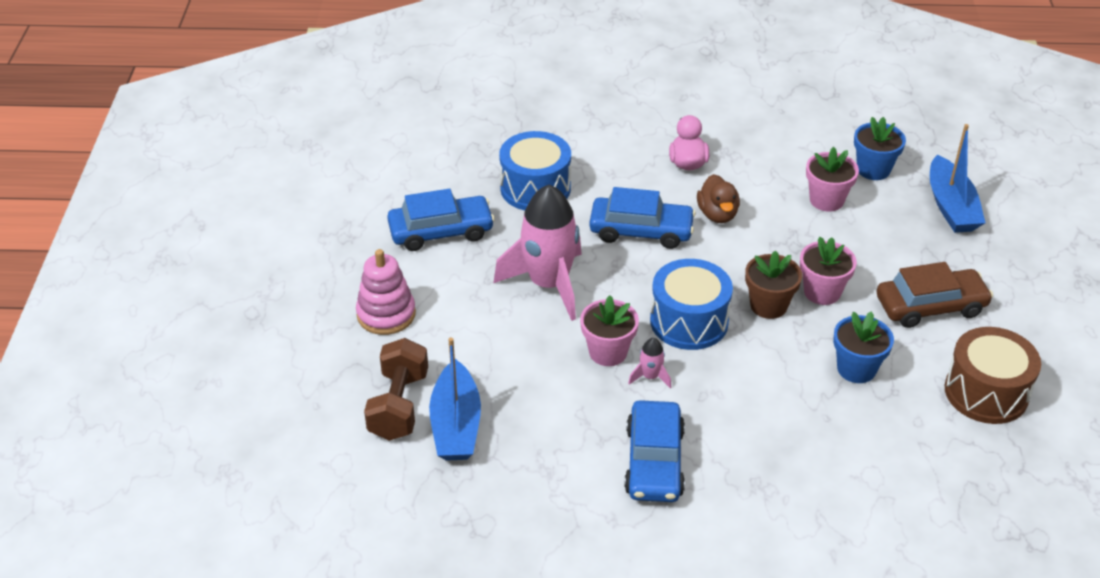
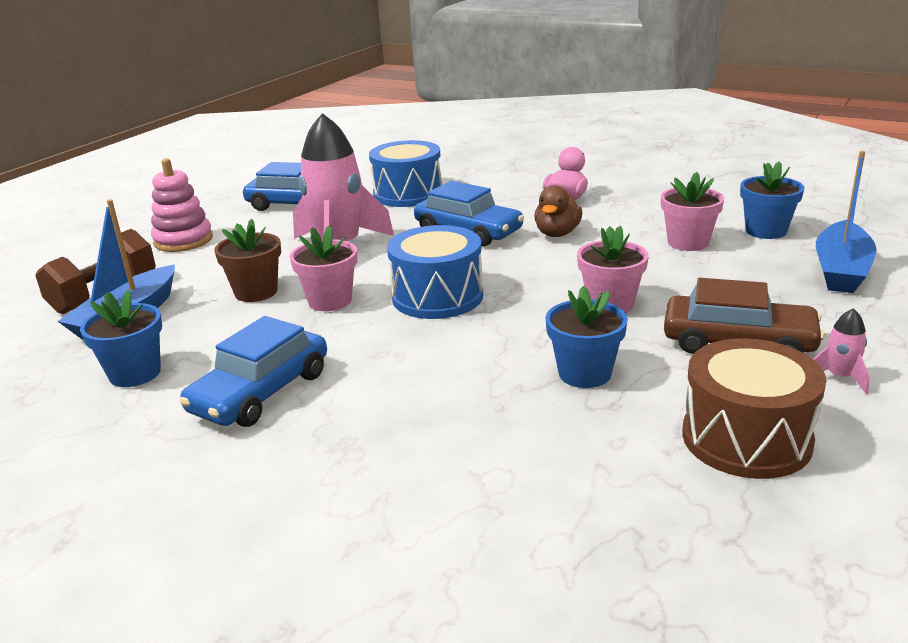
camera: 30 degrees right, 15 degrees down
pink rocket [628,338,671,388] -> pink rocket moved to [813,308,870,394]
brown flower pot [745,250,802,319] -> brown flower pot moved to [214,219,281,302]
none -> blue flower pot [80,289,162,387]

